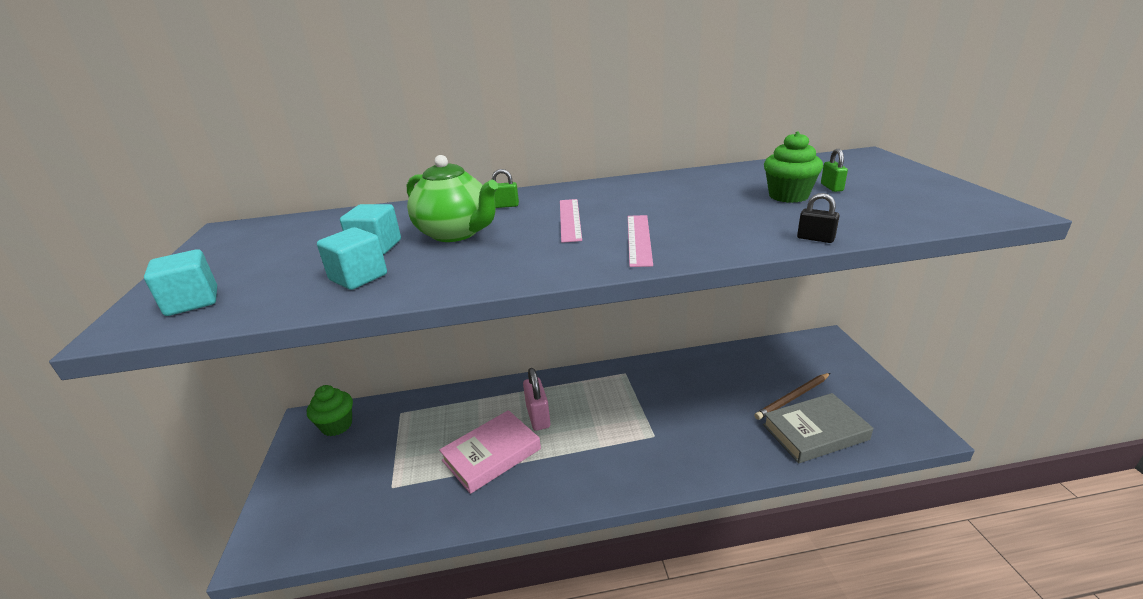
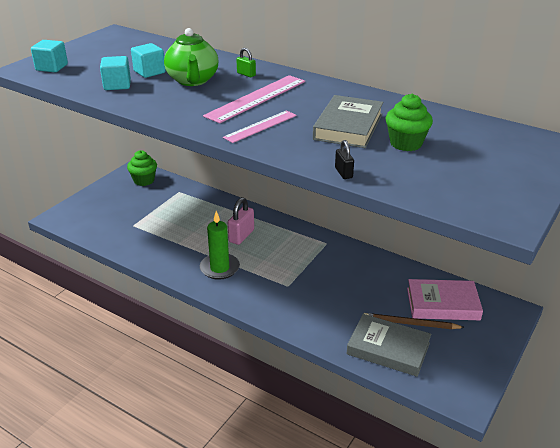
camera: 40 degrees right, 5 degrees up
pink book [439,410,541,494] -> pink book moved to [407,279,483,320]
pink ruler [560,199,582,243] -> pink ruler [203,75,305,123], size x1.61
green padlock [821,149,848,192] -> none
none -> green candle [200,211,240,280]
none -> grey book [313,95,384,148]

